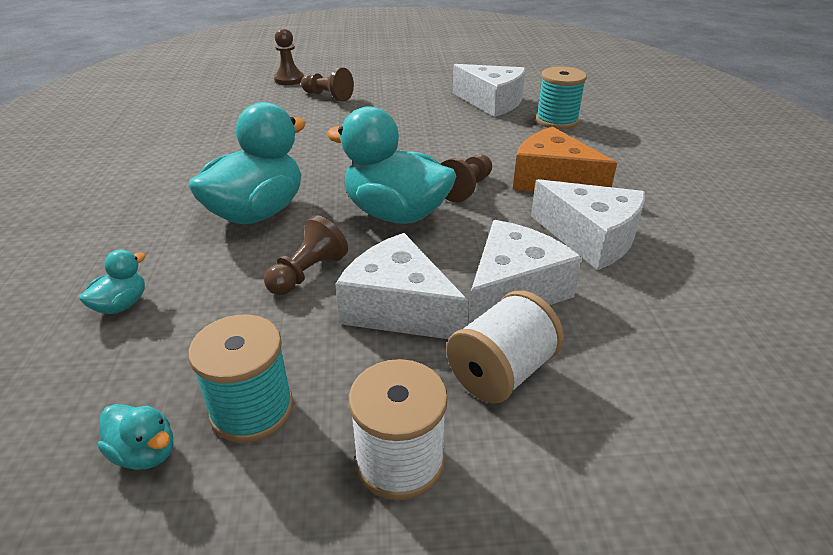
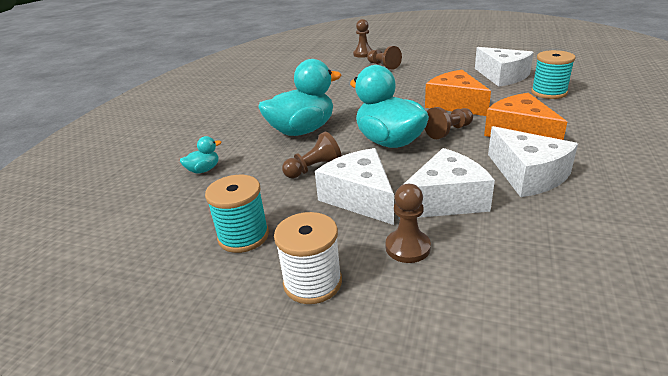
camera: 25 degrees right, 5 degrees down
turquoise duck [98,404,173,470] -> none
white spool [446,290,564,404] -> brown pawn [386,184,431,263]
none -> orange cheese [425,70,491,116]

